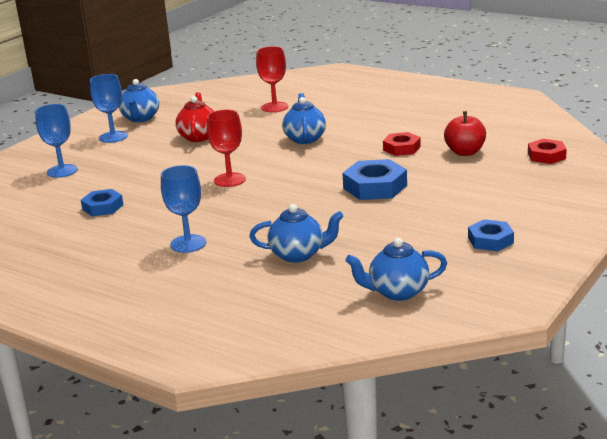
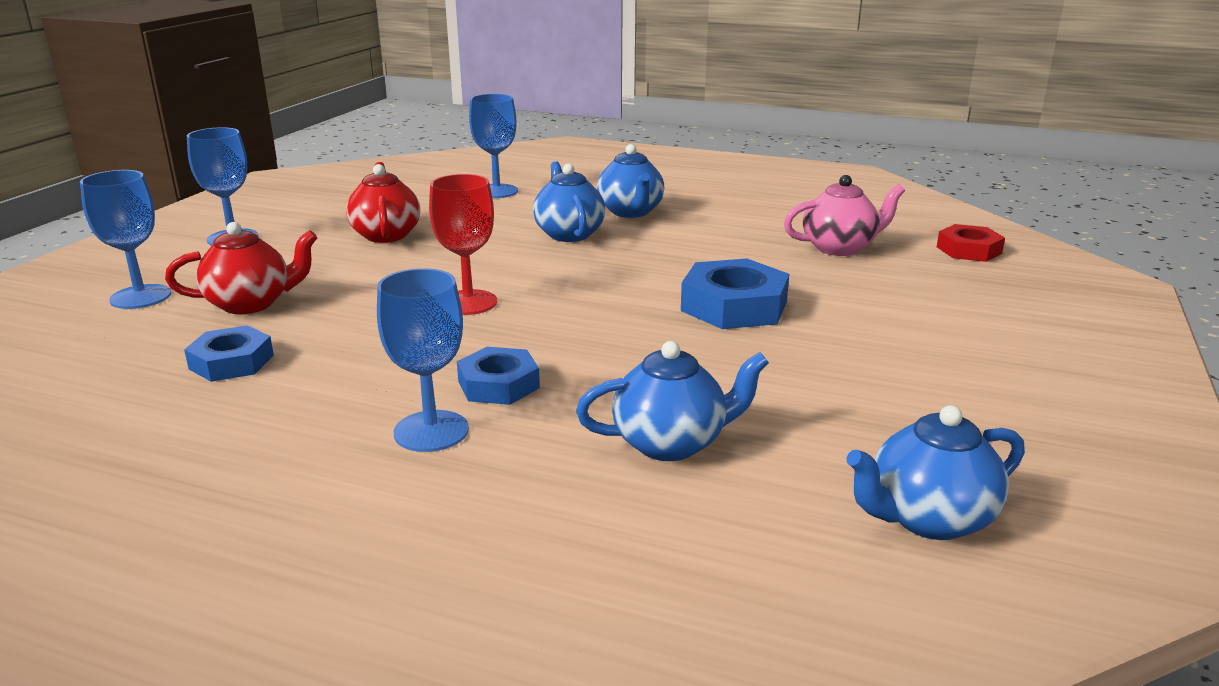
camera: 15 degrees left, 0 degrees up
blue teapot [119,79,159,122] -> blue teapot moved to [597,144,664,218]
red goblet [256,46,288,112] -> blue goblet [469,94,518,198]
red nut [383,132,421,156] -> none
red apple [444,111,486,156] -> pink teapot [784,175,905,256]
blue nut [468,219,514,251] -> blue nut moved to [457,347,540,405]
none -> red teapot [165,222,317,314]

